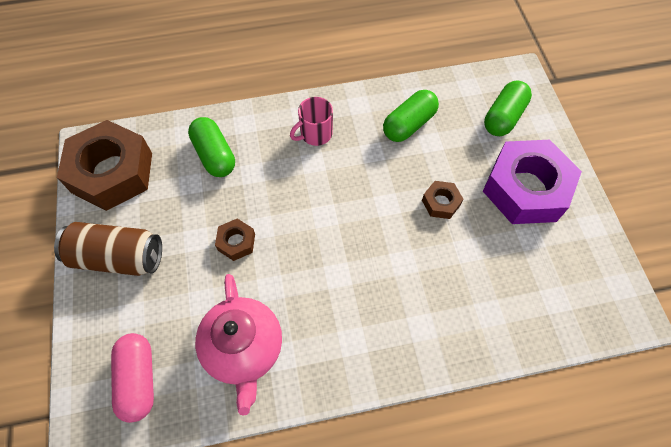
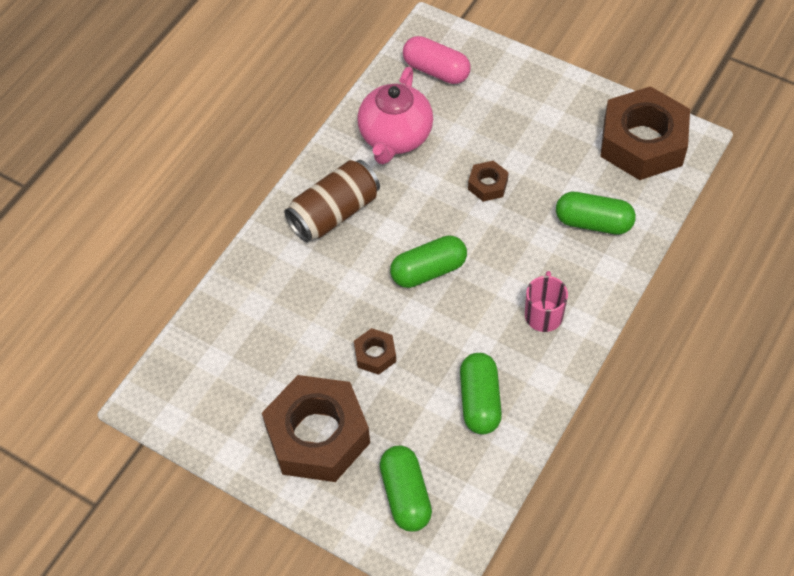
camera: 135 degrees right, 5 degrees down
brown can [54,222,162,276] -> brown can moved to [284,160,380,242]
pink teapot [195,274,282,416] -> pink teapot turned 105 degrees counterclockwise [357,67,433,164]
purple nut [483,140,582,224] -> brown nut [262,375,370,482]
none -> green capsule [390,235,467,288]

